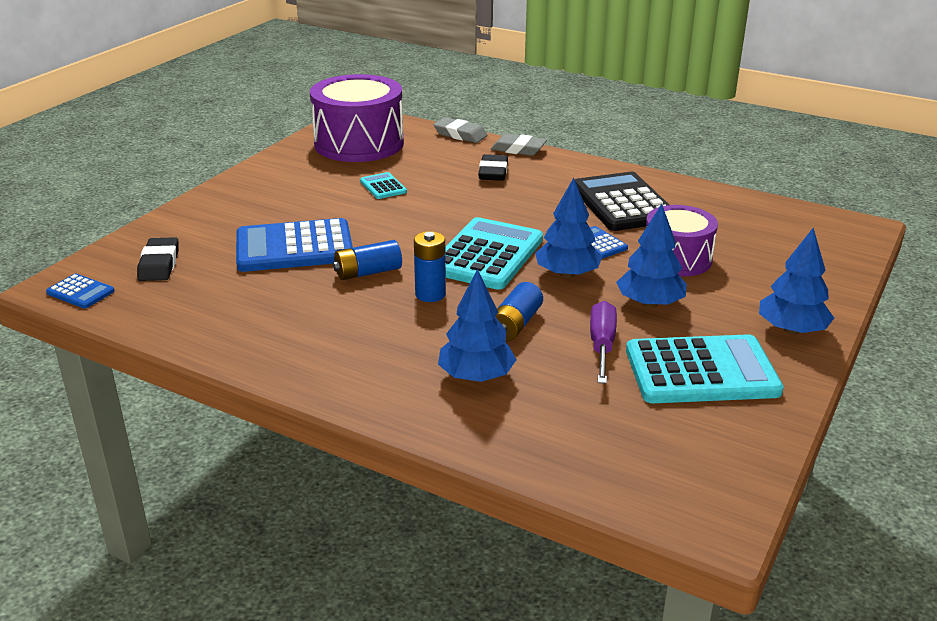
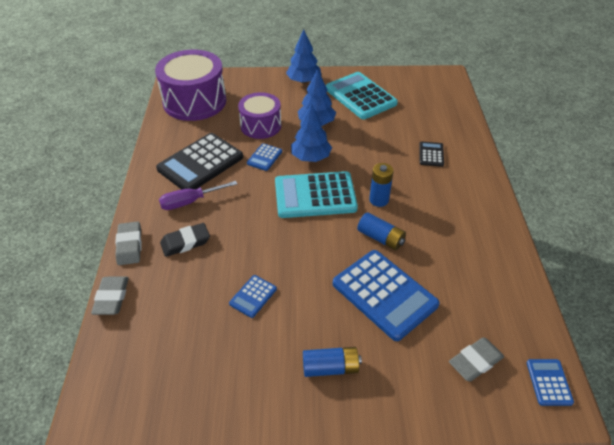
camera: 120 degrees left, 15 degrees up
black eraser [137,237,179,281] -> grey eraser [449,337,504,381]
purple drum [310,74,404,162] -> purple drum moved to [155,50,226,121]
turquoise calculator [360,172,407,199] -> blue calculator [229,275,277,318]
blue tree [438,269,517,382] -> black calculator [419,141,444,167]
blue battery [495,282,543,341] -> blue battery moved to [303,347,362,377]
purple screwdriver [590,301,617,384] -> purple screwdriver moved to [159,181,237,210]

